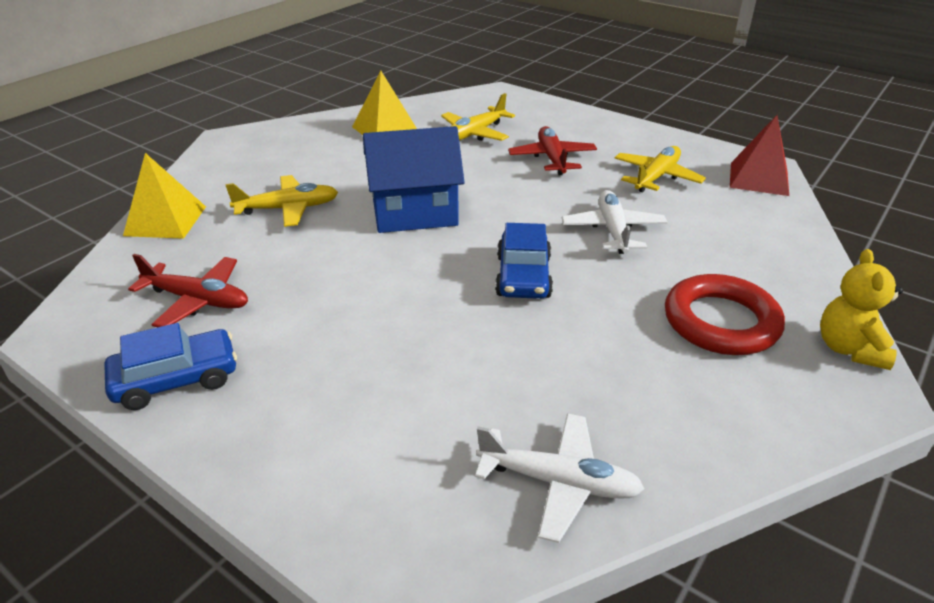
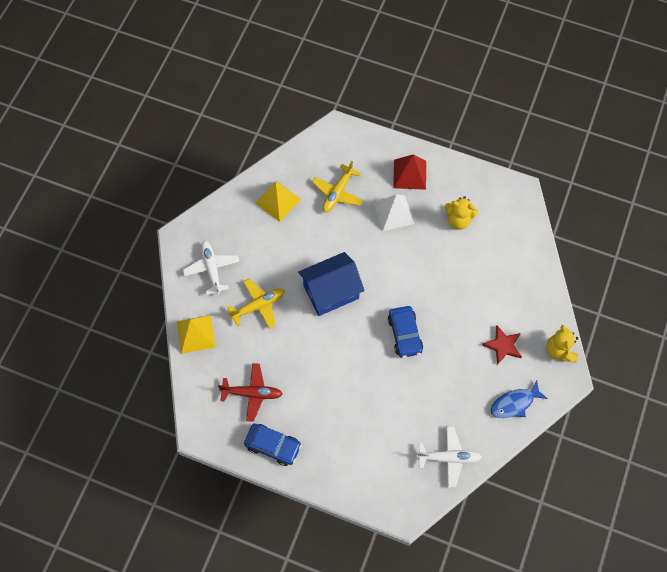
camera: 15 degrees left, 30 degrees up
blue car [105,323,237,410] -> blue car turned 60 degrees clockwise [244,424,302,466]
red plane [508,126,597,175] -> white pyramid [374,194,414,231]
white plane [562,190,667,254] -> white plane moved to [183,241,239,295]
yellow plane [615,146,706,193] -> yellow teddy bear [445,196,479,230]
red ring [665,274,785,355] -> red star [482,326,522,365]
red pyramid [730,115,789,196] -> red pyramid moved to [393,155,426,190]
none -> blue fish [491,381,548,418]

